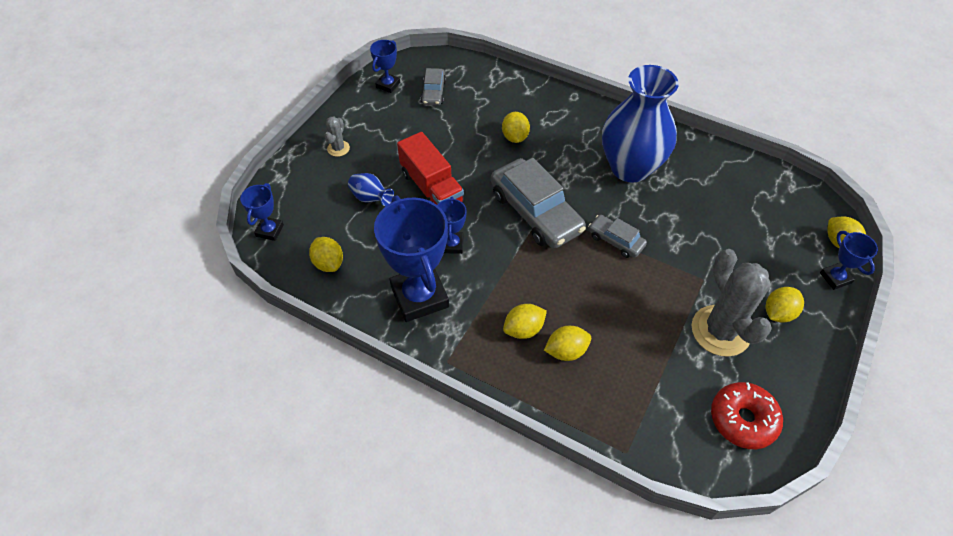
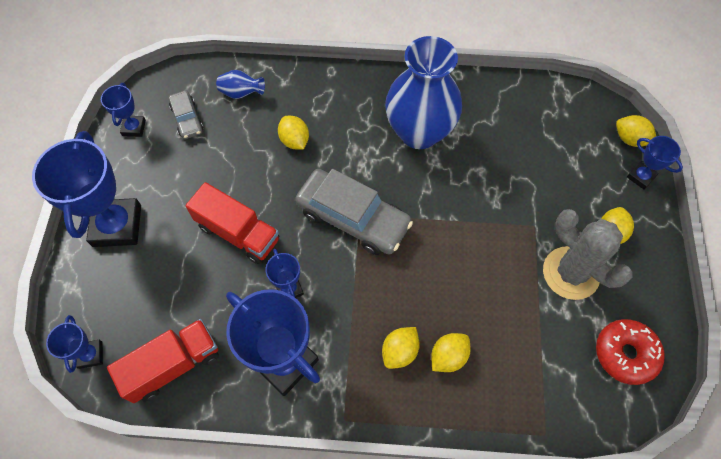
camera: 25 degrees left, 10 degrees up
yellow lemon [309,237,343,272] -> red truck [107,319,219,403]
grey cactus [325,116,350,157] -> blue trophy [32,131,141,247]
blue vase [348,173,394,206] -> blue vase moved to [216,70,265,99]
grey car [588,215,647,258] -> none

